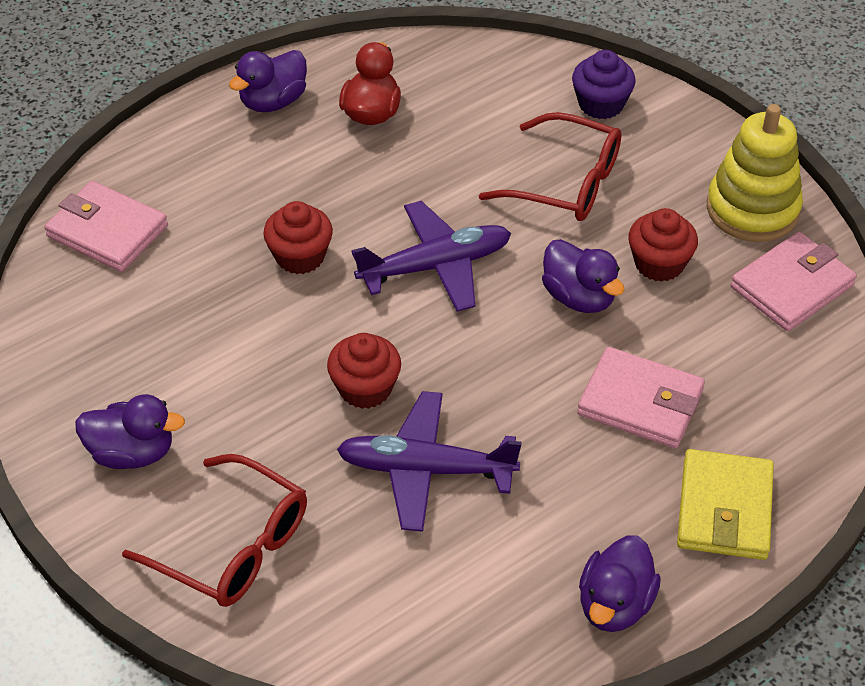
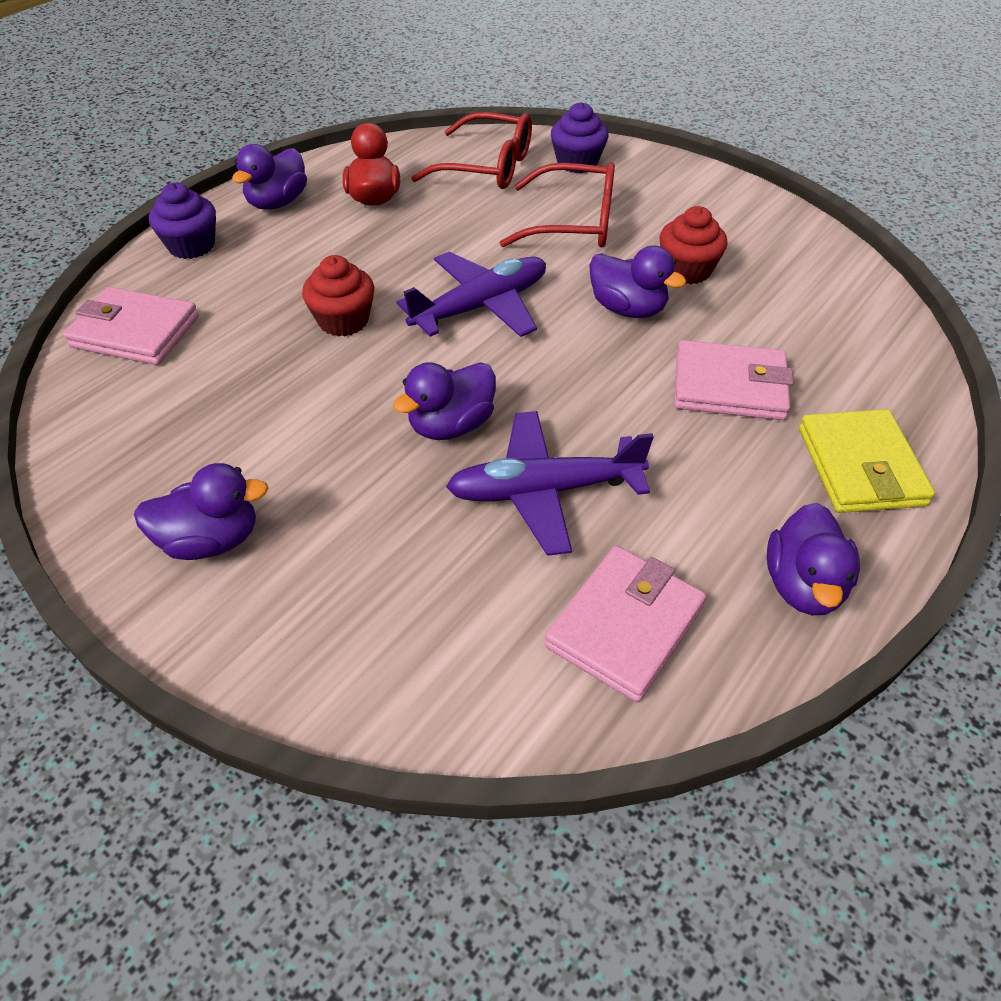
camera: 15 degrees left, 0 degrees up
red glasses [122,454,307,607] -> red glasses moved to [411,112,532,189]
red cupcake [327,333,401,409] -> purple duck [393,362,496,440]
yellow stacking toy [707,104,803,242] -> none
pink wallet [731,232,857,331] -> pink wallet moved to [544,546,707,702]
none -> purple cupcake [149,183,216,259]

